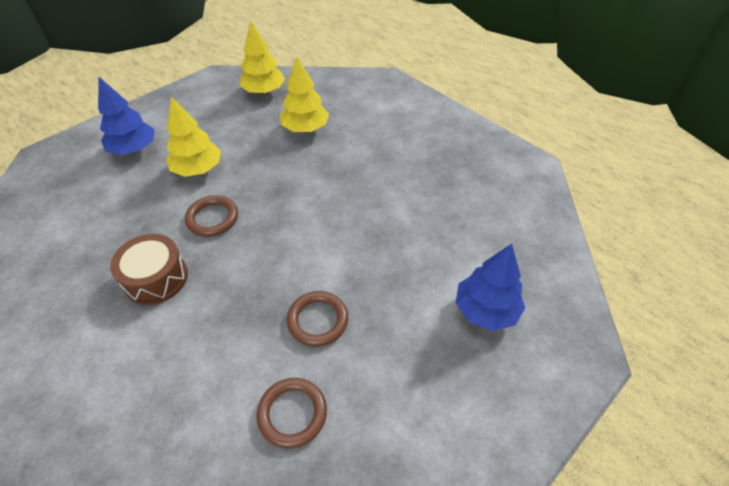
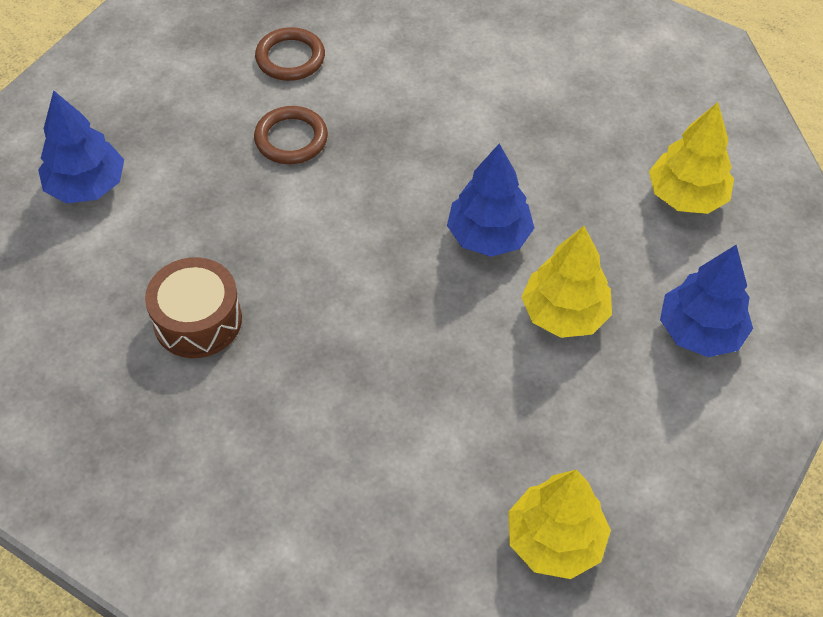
camera: 165 degrees right, 5 degrees up
brown drum [110,234,188,305] -> brown drum moved to [145,257,242,358]
brown ring [185,195,238,237] -> blue tree [447,144,534,257]
yellow tree [280,57,329,132] -> yellow tree moved to [649,102,734,214]

